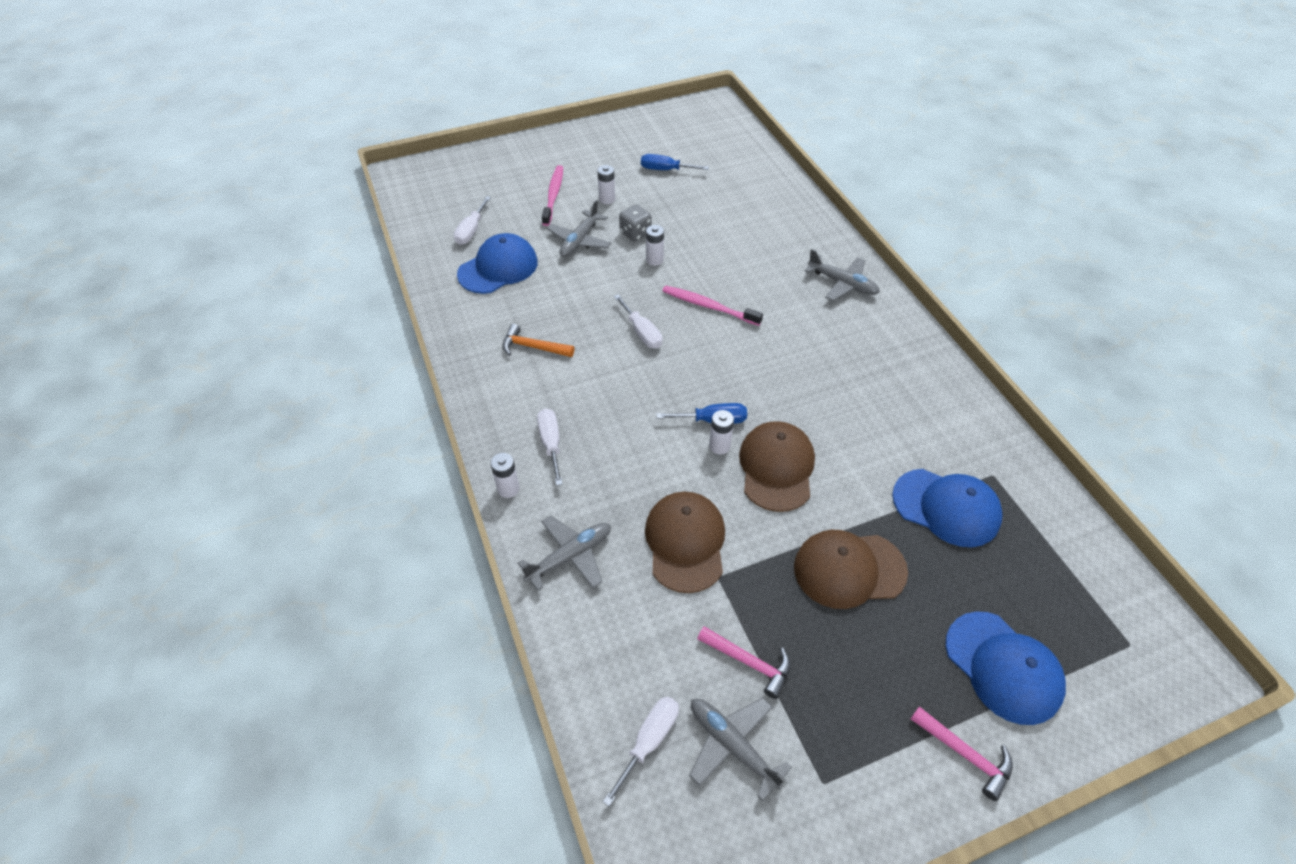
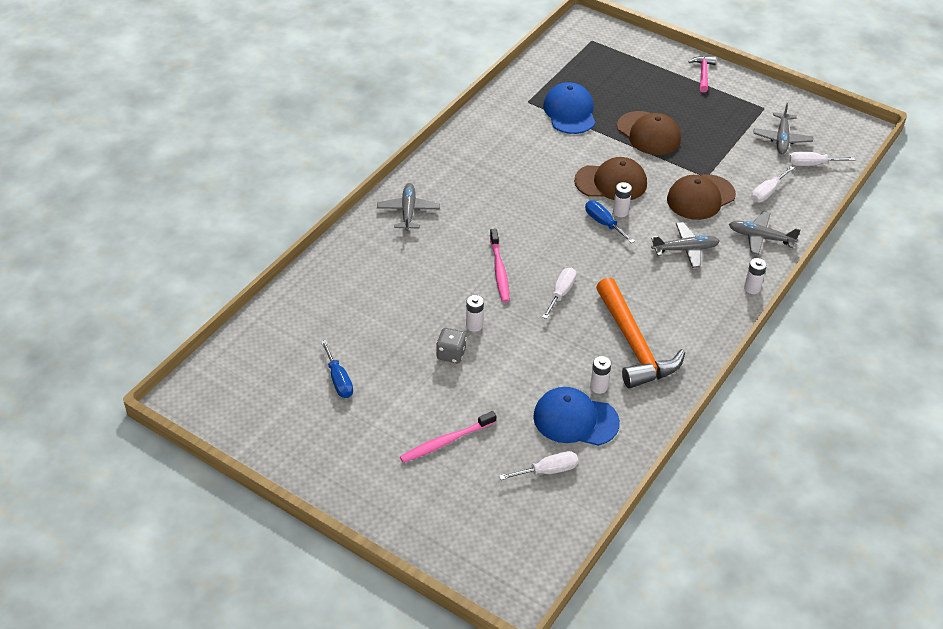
camera: 125 degrees left, 5 degrees down
orange hammer [502,324,575,357] -> orange hammer [596,277,685,389], size x2.06
white screwdriver [537,408,563,486] -> white screwdriver moved to [751,166,794,203]
grey plane [547,200,611,257] -> grey plane moved to [651,222,720,268]
white battery [597,165,615,204] -> white battery moved to [590,356,611,394]
pink hammer [697,626,791,699] -> none
brown cap [739,421,815,512] -> brown cap turned 150 degrees counterclockwise [574,157,647,200]
blue cap [945,611,1066,725] -> none

